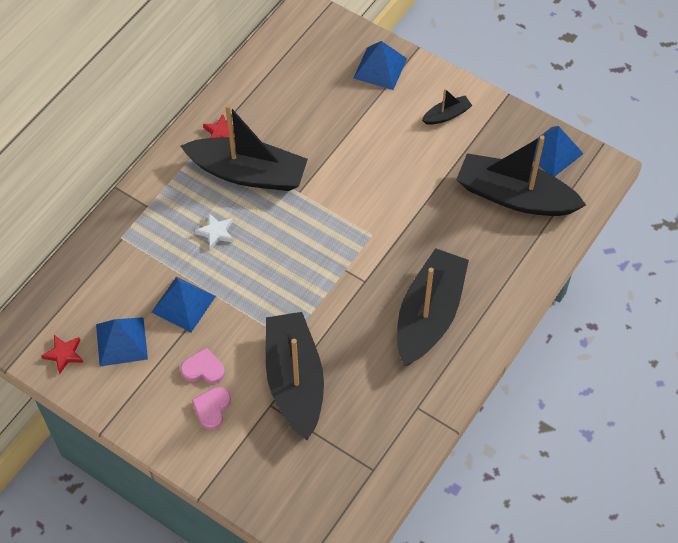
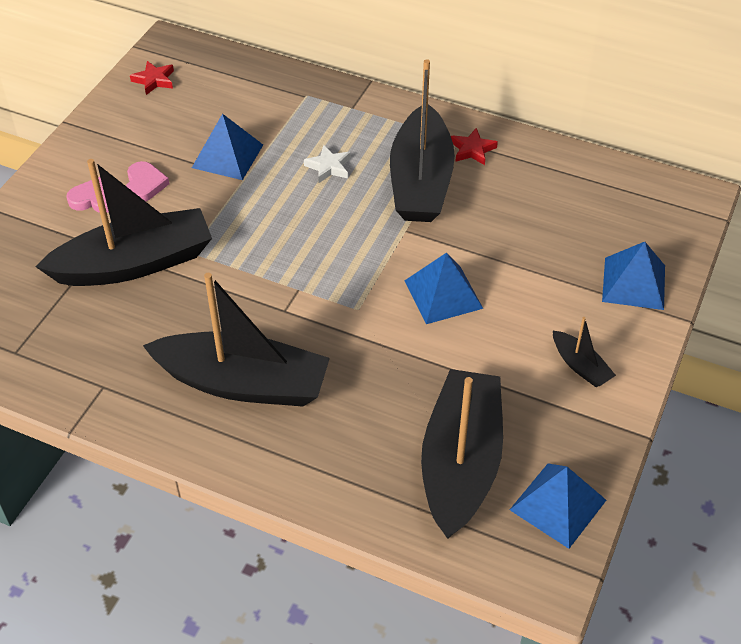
camera: 80 degrees right, 10 degrees down
blue pyramid [96,317,148,366] -> blue pyramid moved to [405,253,483,324]

